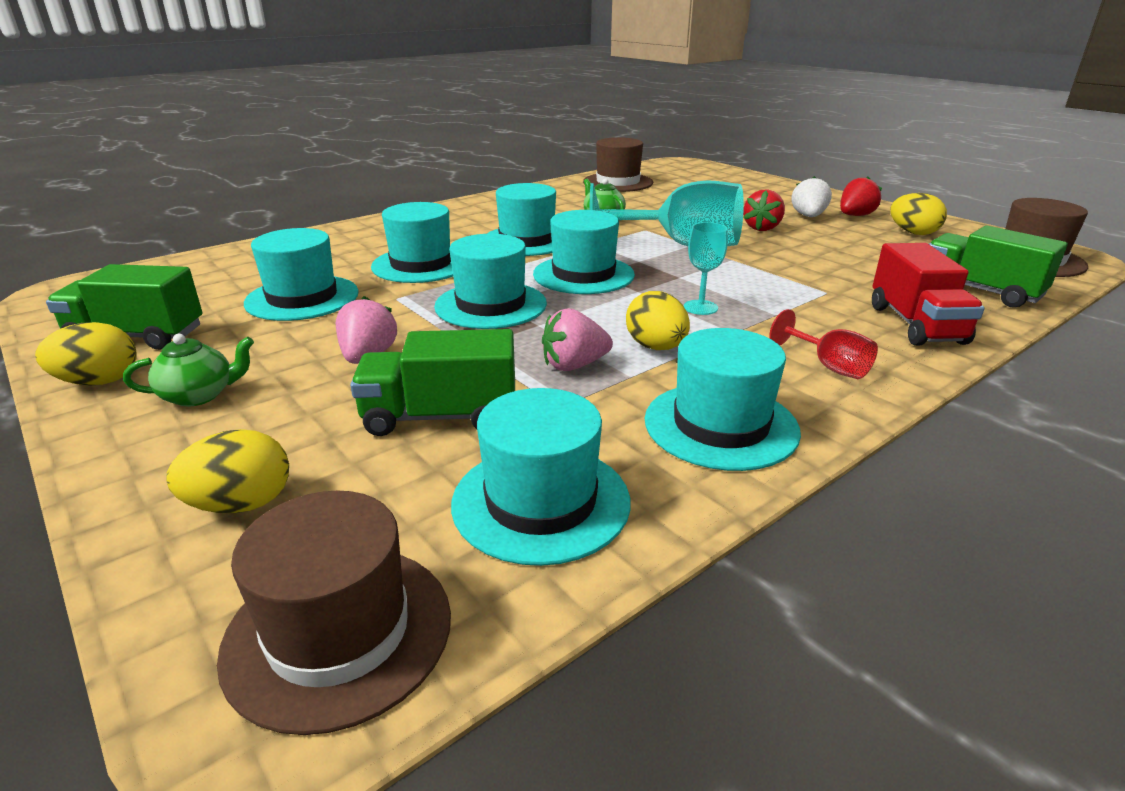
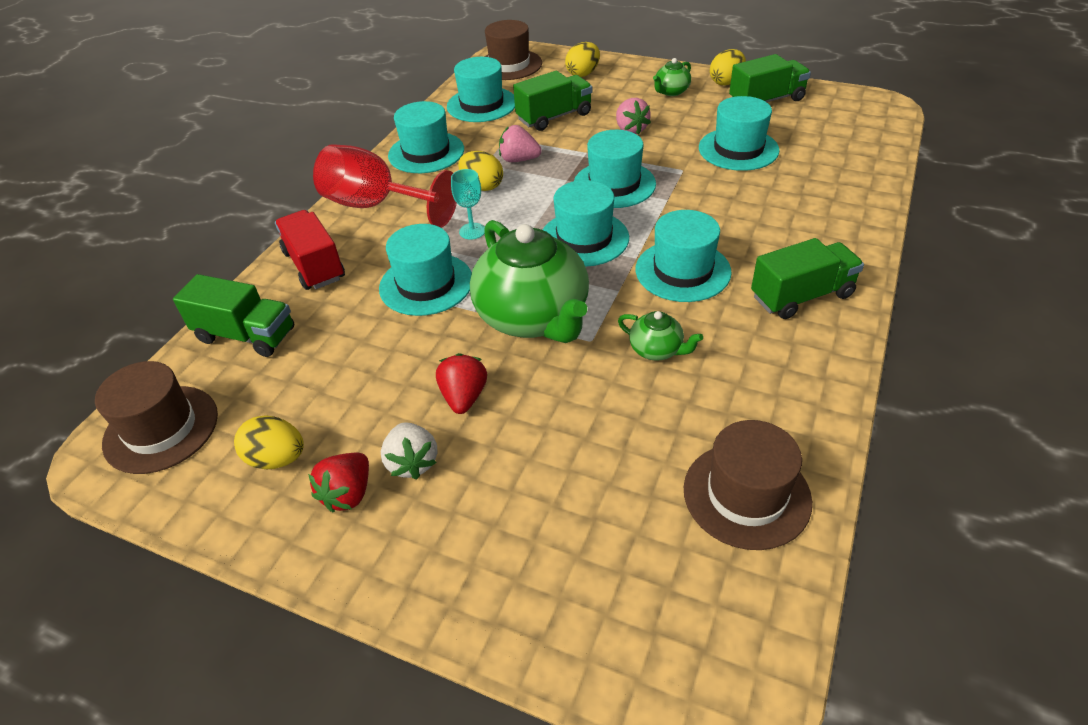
camera: 155 degrees right, 15 degrees up
turquoise hat [371,202,453,283] -> turquoise hat moved to [379,224,472,316]
pink strawberry [542,308,613,371] -> pink strawberry turned 120 degrees counterclockwise [499,125,542,162]
turquoise goblet [589,181,744,246] -> green teapot [470,220,589,343]
red goblet [769,309,878,379] -> red goblet [313,144,457,228], size x2.15
none -> green truck [751,238,864,319]

